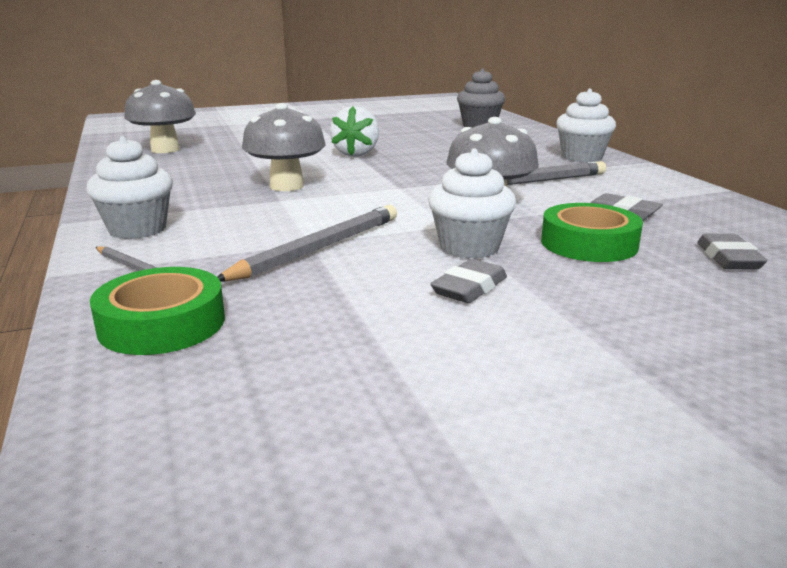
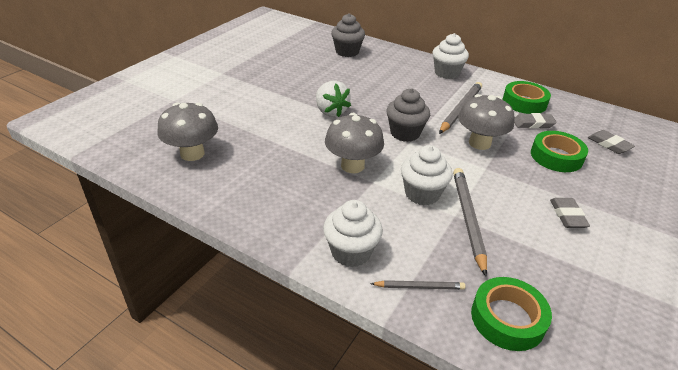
camera: 40 degrees left, 15 degrees up
white cupcake [428,149,516,259] -> white cupcake moved to [401,145,453,205]
none -> grey cupcake [386,88,430,142]
none -> green tape [503,81,551,114]

